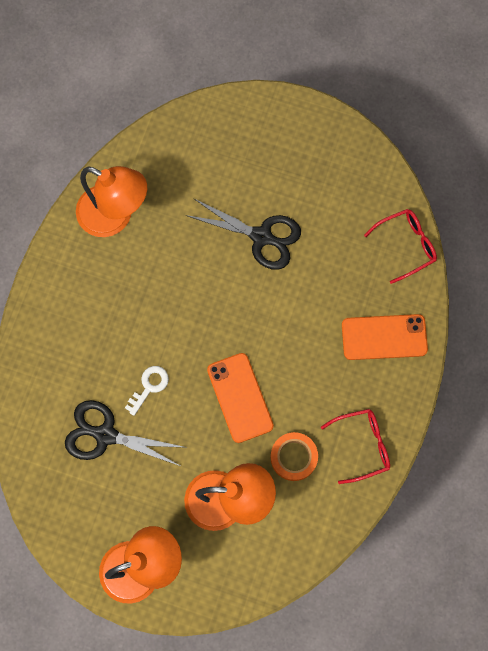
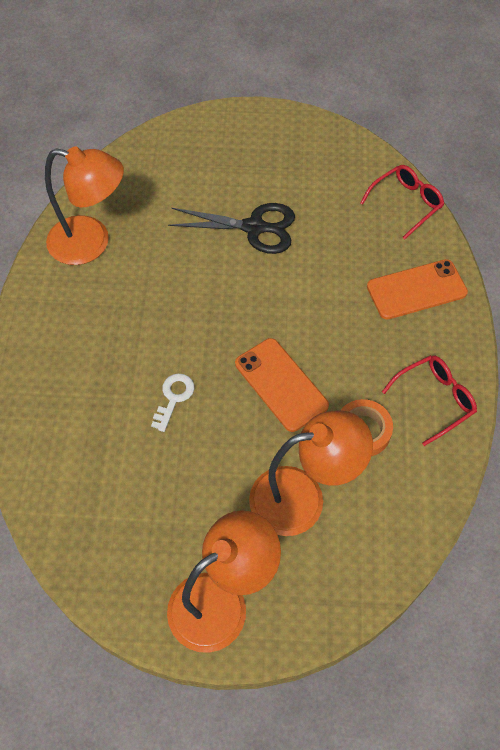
camera: 15 degrees left, 15 degrees down
black scissors [65,400,188,466] -> none

